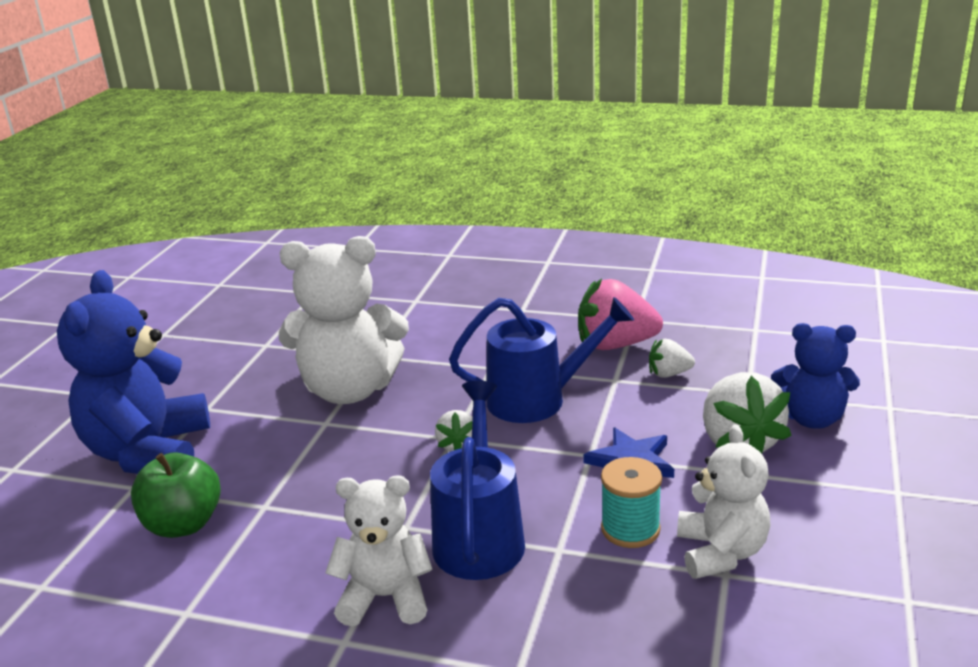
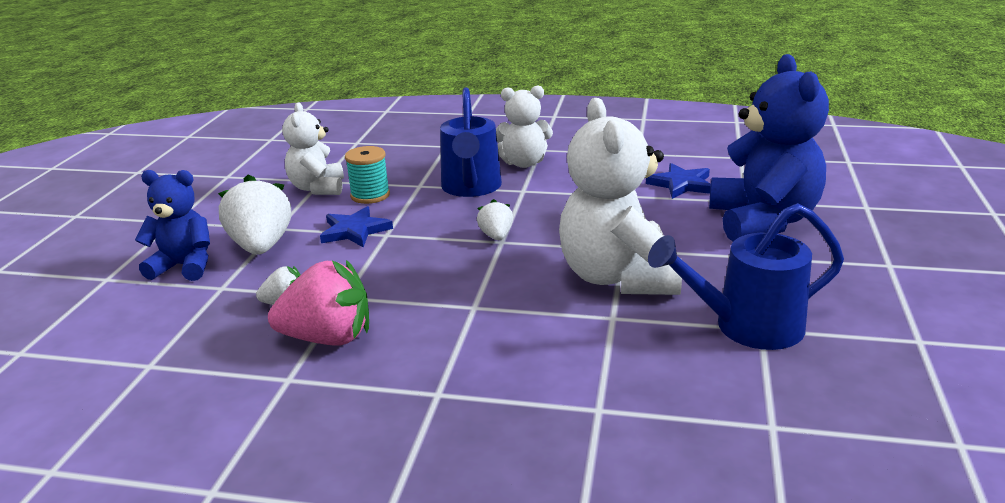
camera: 175 degrees right, 0 degrees up
green apple [131,452,221,538] -> blue star [646,163,711,199]
white teddy bear [279,236,409,404] -> white teddy bear turned 90 degrees counterclockwise [559,98,682,295]
blue watering can [449,297,634,423] -> blue watering can moved to [648,203,844,350]

